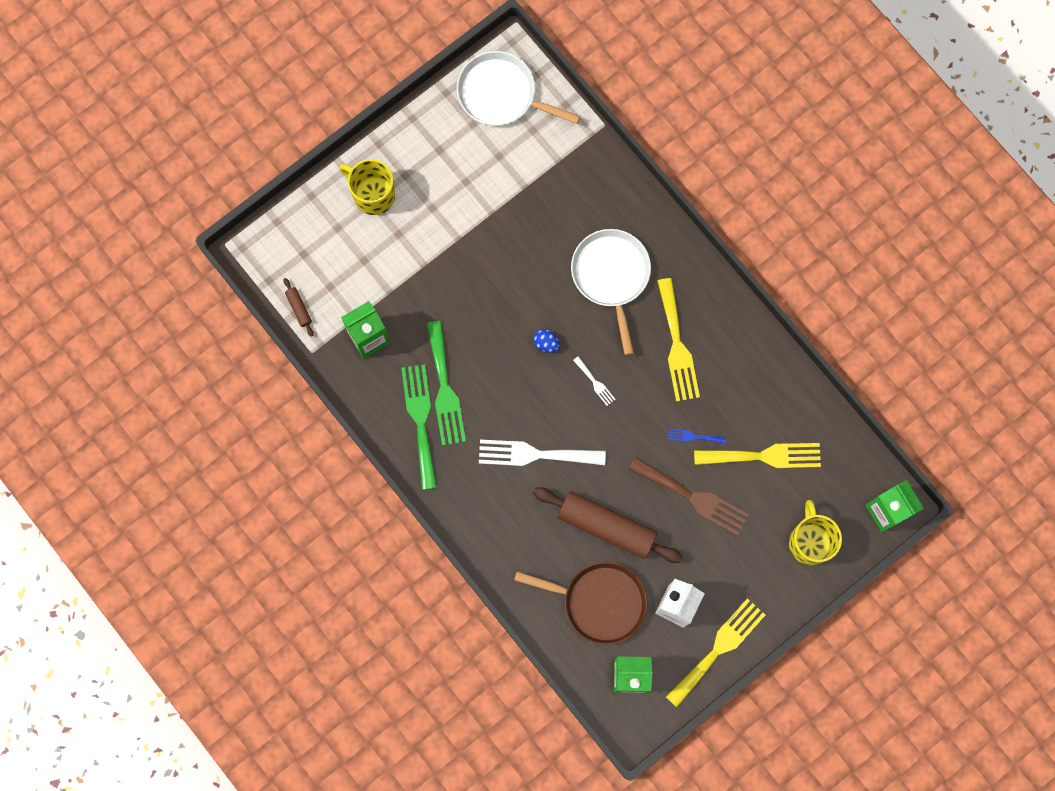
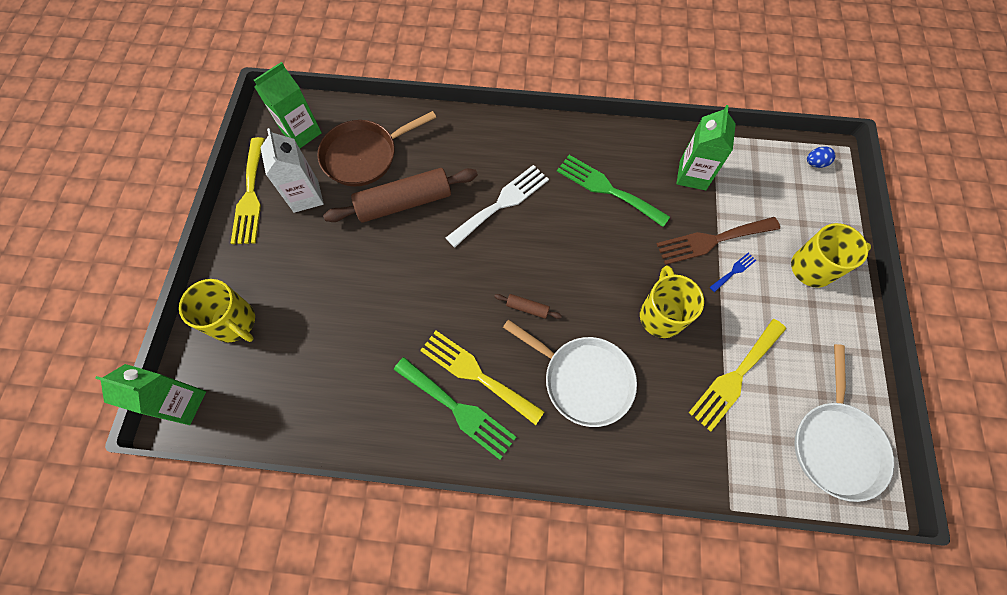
camera: 135 degrees right, 10 degrees down
brown rolling pin [284,278,314,337] -> brown rolling pin moved to [494,294,562,319]
green fork [401,364,437,490] -> green fork moved to [394,357,516,460]
white pan [457,51,580,126] -> white pan turned 120 degrees clockwise [795,344,894,502]
blue egg [533,329,560,353] -> blue egg moved to [807,146,836,168]
white fork [573,356,616,406] -> none
brown fork [629,457,749,536] -> brown fork moved to [657,217,780,265]
blue fork [668,429,726,444] -> blue fork moved to [710,253,756,292]
yellow fork [694,443,821,468] -> yellow fork moved to [689,319,786,432]
none -> yellow mug [640,266,704,338]

